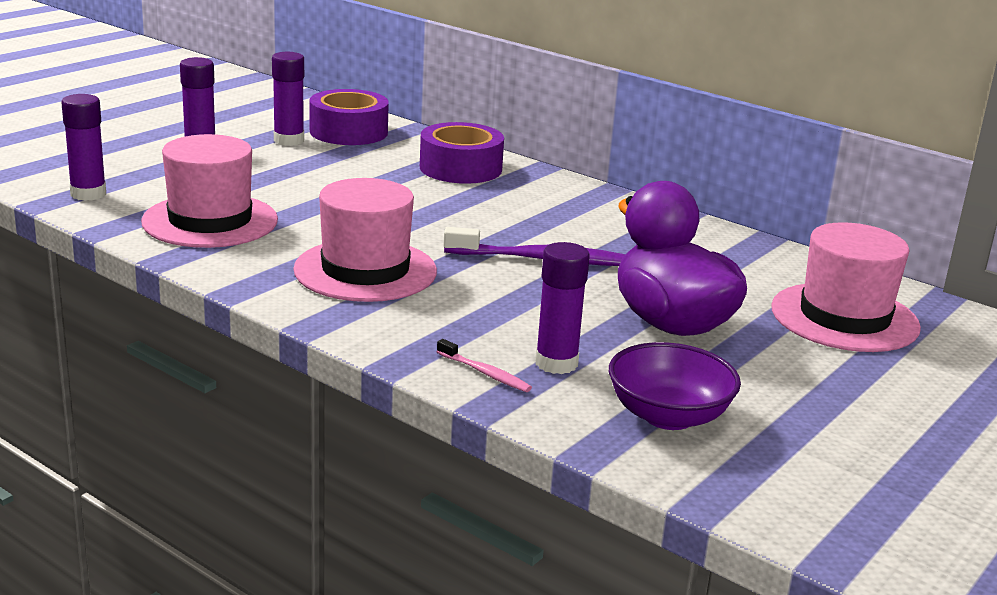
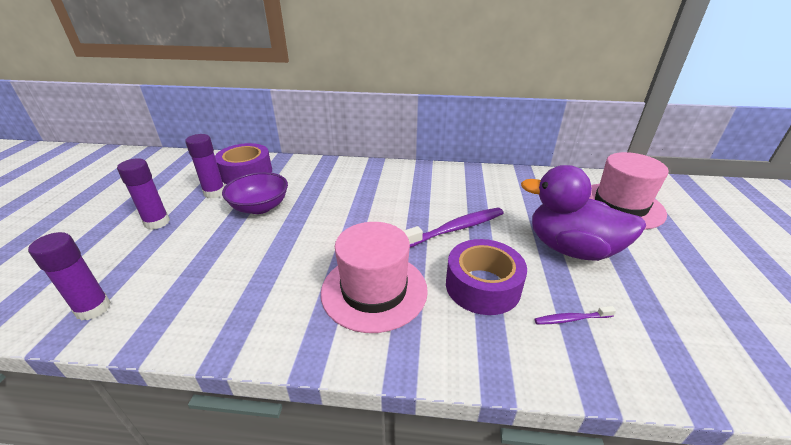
camera: 30 degrees left, 10 degrees up
pink hat [141,134,278,248] -> none
purple tape [420,122,504,184] -> purple tape moved to [446,239,527,315]
pink toothbrush [437,339,532,392] -> none
purple glue stick [535,242,590,374] -> purple toothbrush [534,306,616,325]
purple bowl [609,342,741,430] -> purple bowl moved to [222,172,288,214]

